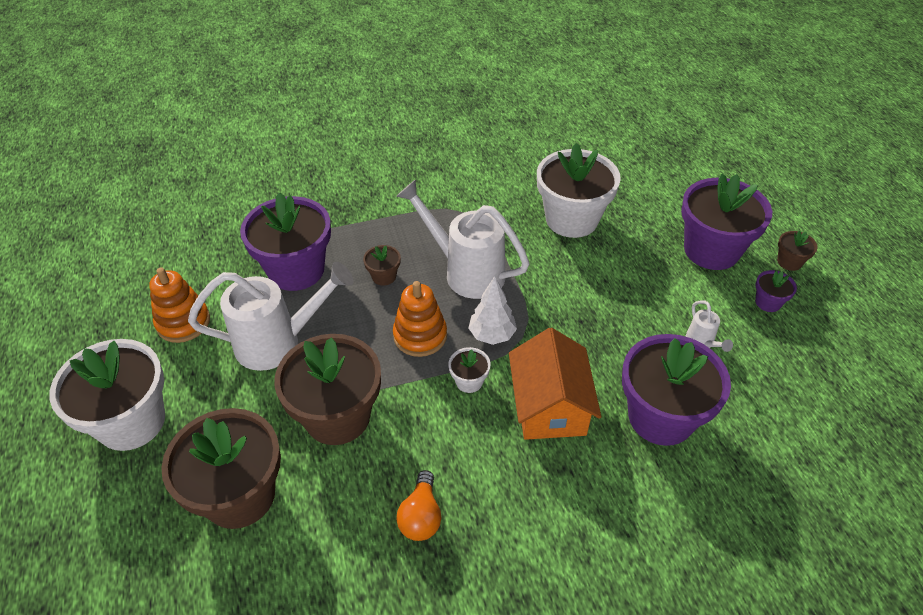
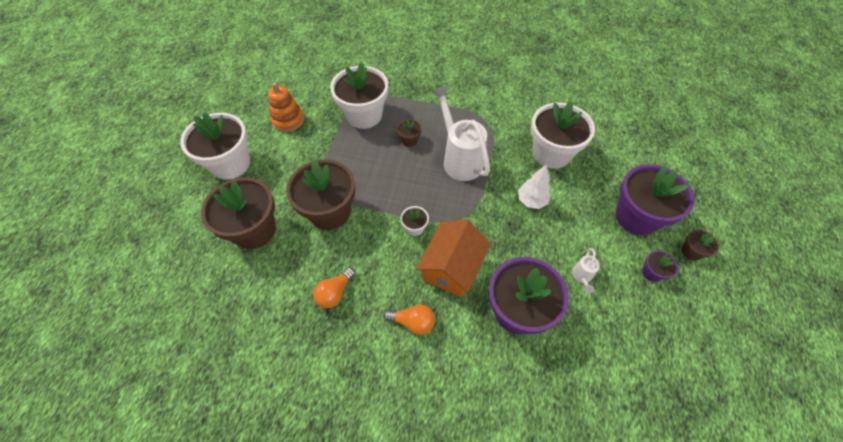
camera: 30 degrees right, 10 degrees up
white watering can [188,262,354,371] -> none
purple flower pot [240,192,331,291] -> white flower pot [330,62,388,129]
orange stacking toy [393,281,447,357] -> none
white tree [468,276,517,345] -> white tree moved to [518,164,551,209]
none -> orange light bulb [383,304,435,335]

